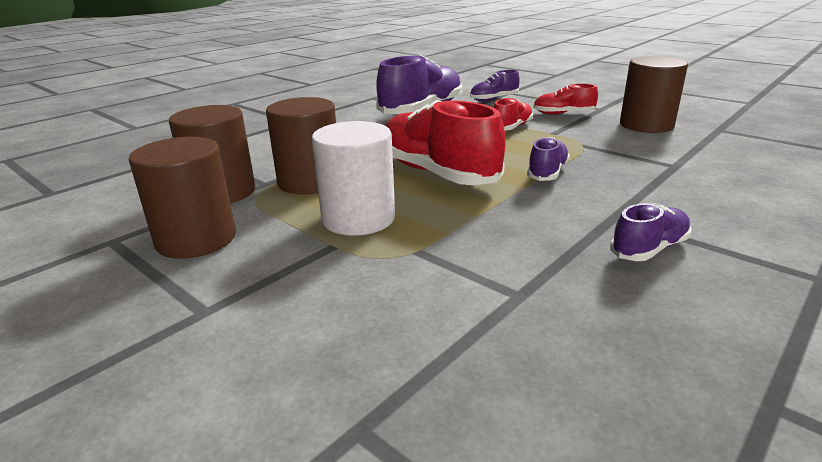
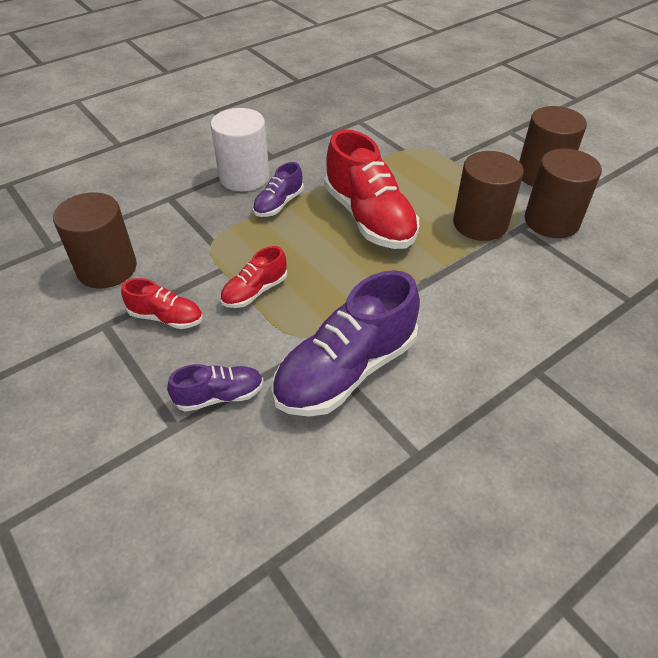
camera: 170 degrees left, 20 degrees up
white cylinder [312,121,395,236] -> white cylinder moved to [211,108,269,191]
purple shoe [610,203,691,261] -> none

